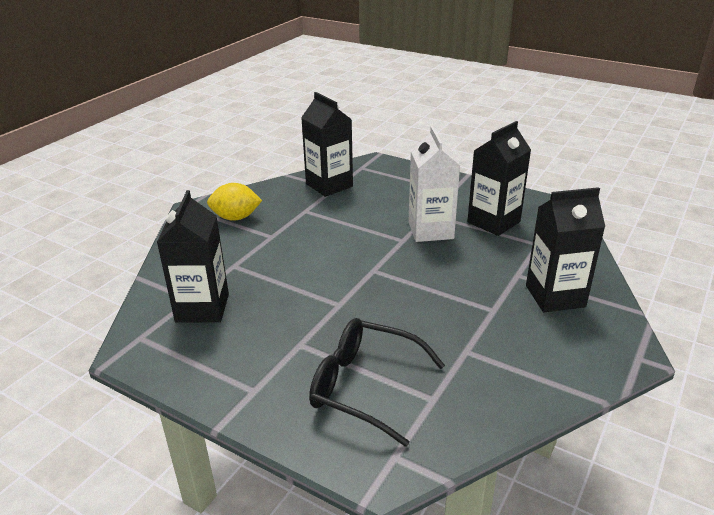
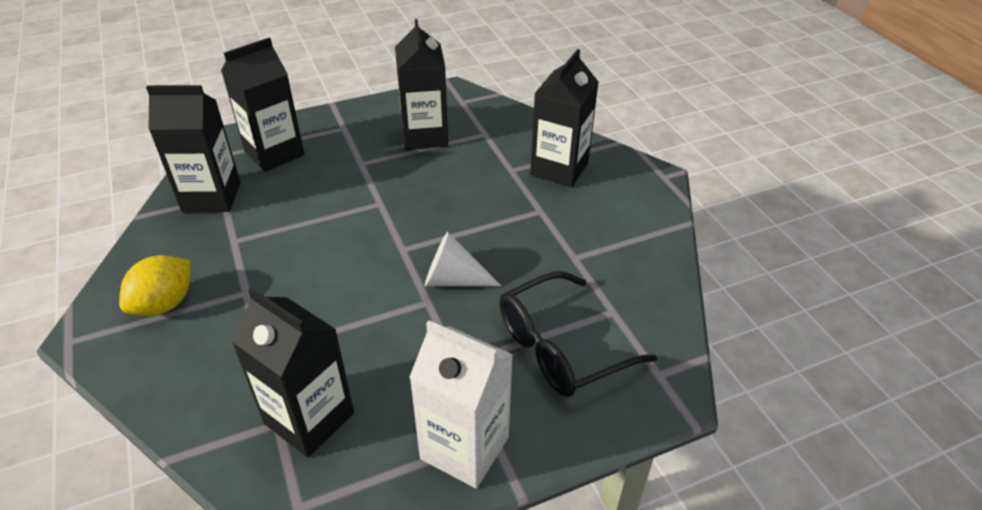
camera: 55 degrees left, 10 degrees up
white carton [409,126,460,242] -> white carton moved to [409,320,513,489]
none -> black carton [221,37,304,172]
none -> white cone [425,232,501,286]

